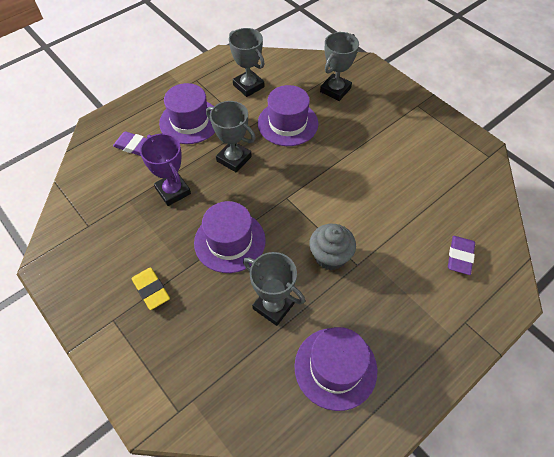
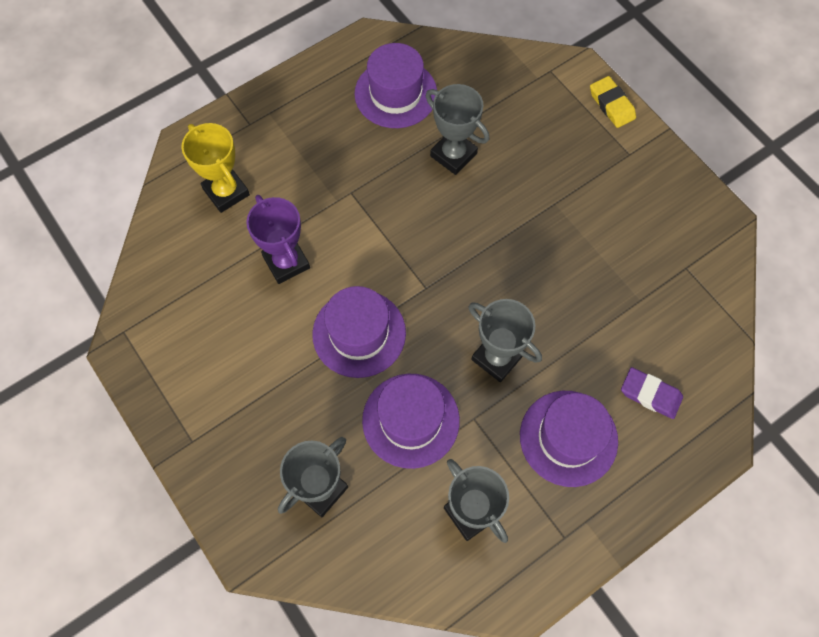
camera: 175 degrees left, 10 degrees up
yellow eraser [131,268,170,310] -> yellow eraser moved to [590,76,636,128]
purple trophy [140,133,191,206] -> purple trophy moved to [246,195,310,284]
purple hat [194,201,266,273] -> purple hat moved to [312,286,406,378]
grey cupcake [310,224,356,270] -> none
purple eraser [448,236,475,275] -> yellow trophy [182,123,250,213]

